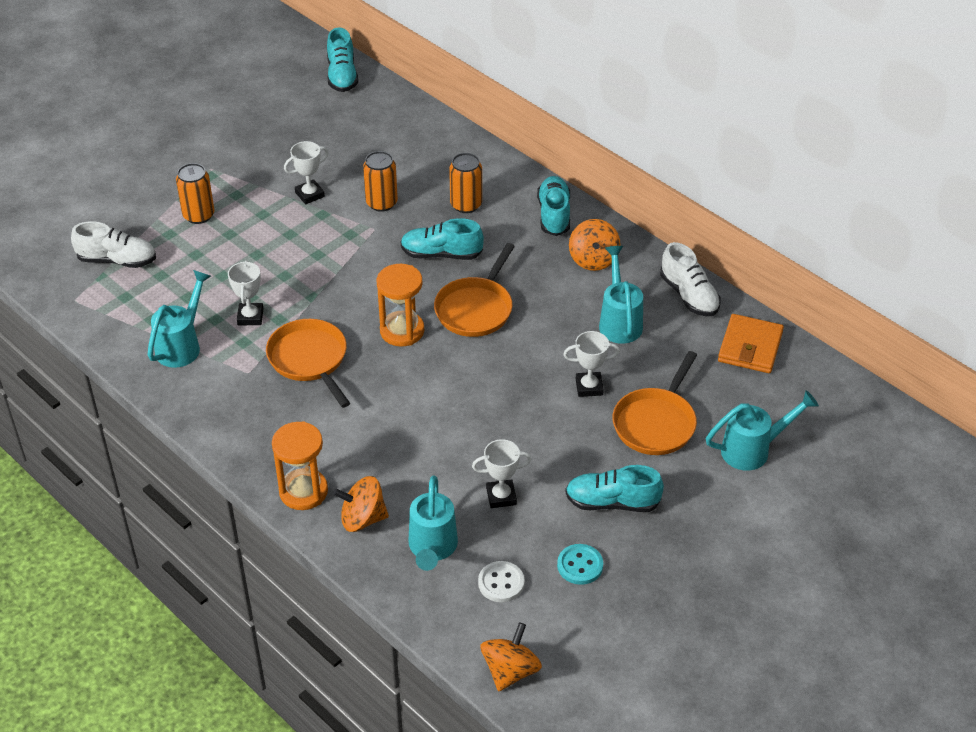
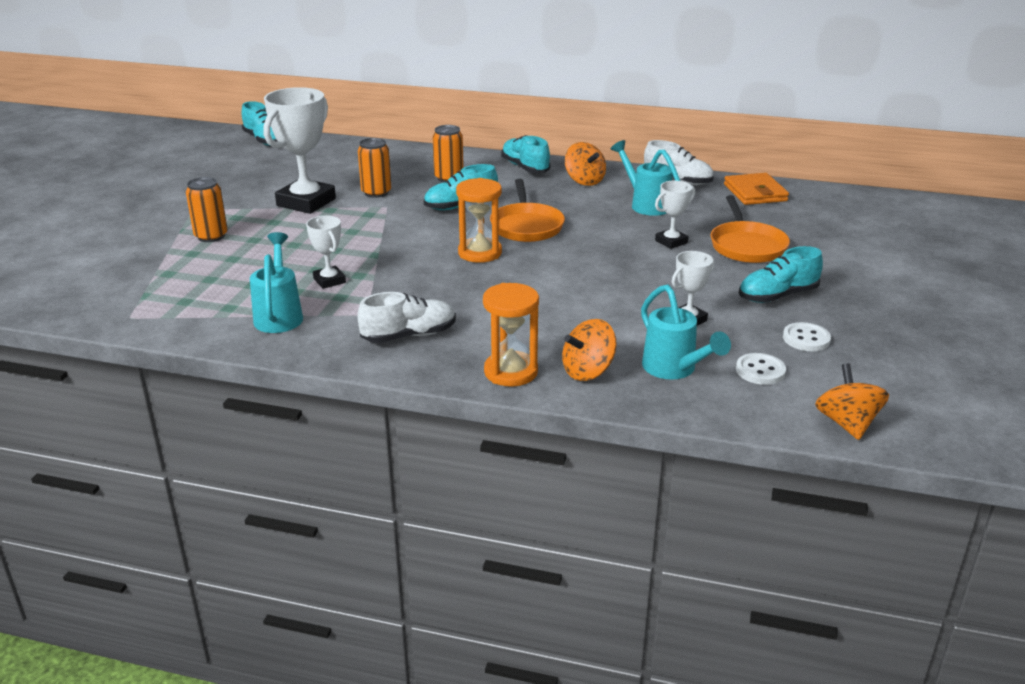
camera: 30 degrees left, 15 degrees down
white shoe [71,221,156,268] -> white shoe moved to [357,292,456,343]
orange pan [266,319,350,408] -> none
white trophy [284,141,329,205] -> white trophy [263,87,336,214], size x1.97
turquoise button [557,544,603,585] -> white button [783,322,831,351]
turquoise watering can [706,390,819,471] -> none

